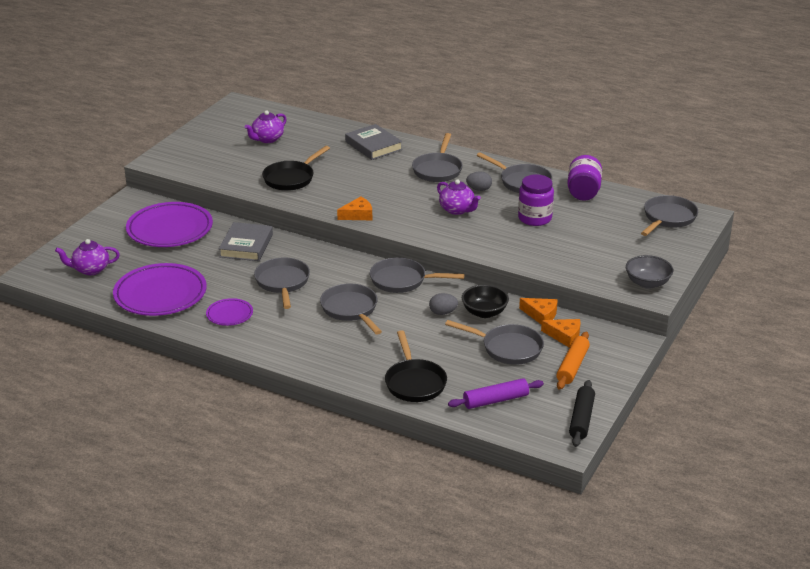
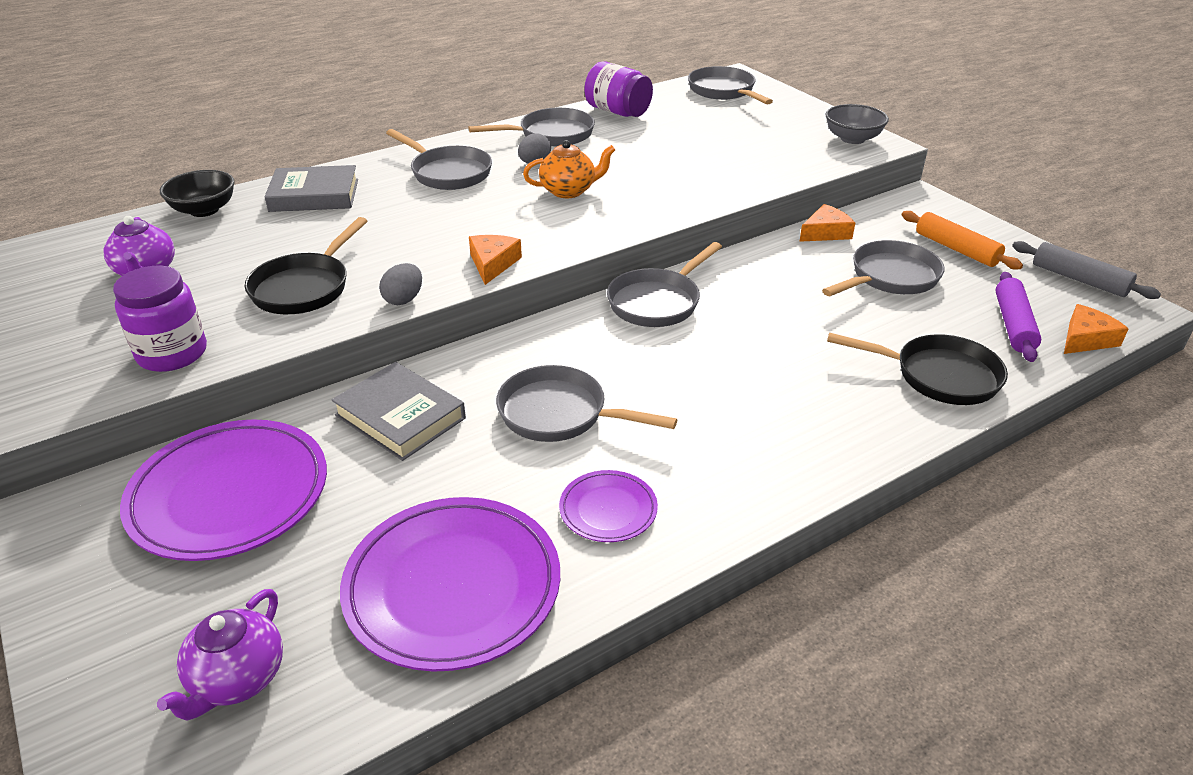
camera: 60 degrees left, 5 degrees up
black pan [262,146,330,191] -> black pan turned 45 degrees clockwise [245,217,367,314]
grey pan [320,283,382,335] -> none
grey egg [429,293,458,315] -> grey egg moved to [379,263,422,305]
purple teapot [437,179,481,215] -> orange teapot [523,140,615,198]
black bowl [462,285,509,318] -> black bowl moved to [160,170,235,217]
purple jar [518,174,554,226] -> purple jar moved to [113,265,207,372]
orange cheese [541,319,580,348] -> orange cheese moved to [1064,304,1129,354]
black rolling pin [569,380,595,447] -> grey rolling pin [1012,241,1161,299]

